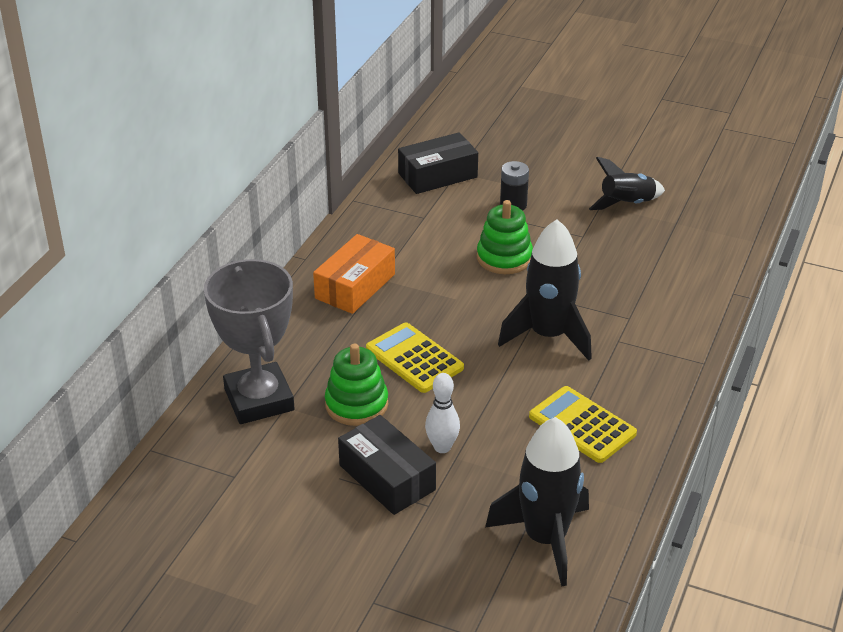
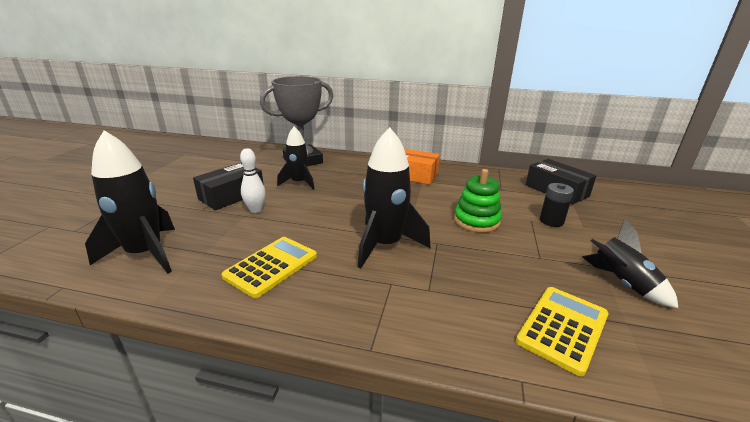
camera: 80 degrees right, 10 degrees down
green stacking toy [325,344,388,426] -> black rocket [277,126,315,190]
yellow calculator [366,322,464,393] -> yellow calculator moved to [516,287,609,376]

